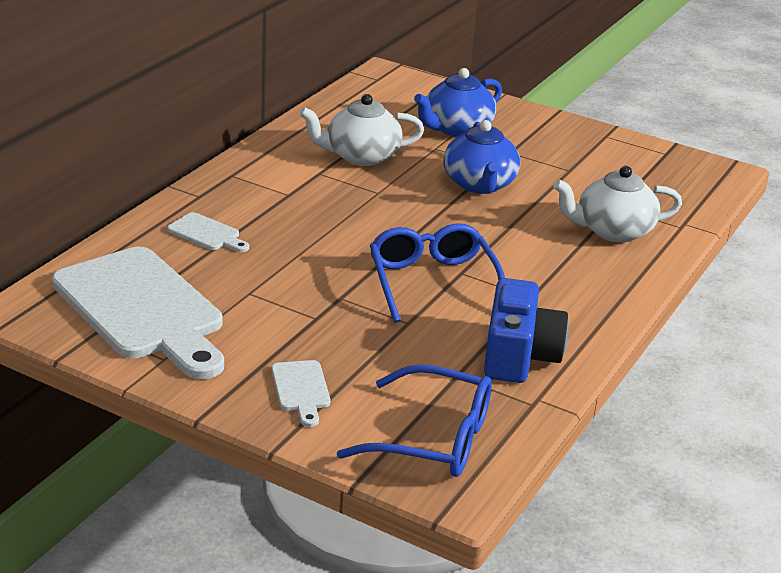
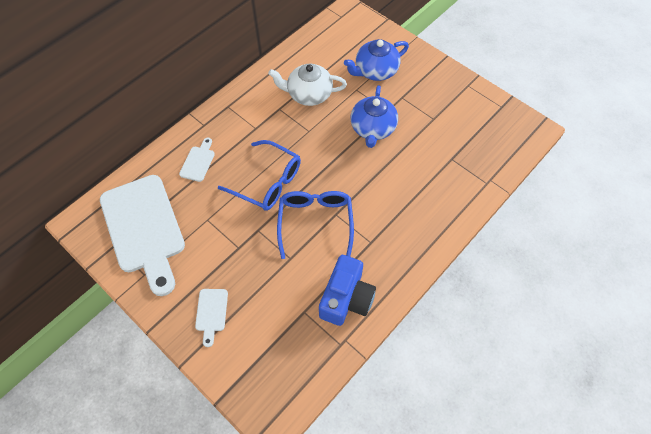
camera: 15 degrees right, 30 degrees up
white cutting board [167,212,249,252] -> white cutting board turned 120 degrees counterclockwise [179,138,215,182]
blue glasses [337,364,492,477] -> blue glasses moved to [218,140,301,211]
white teapot [553,166,682,242] -> none

